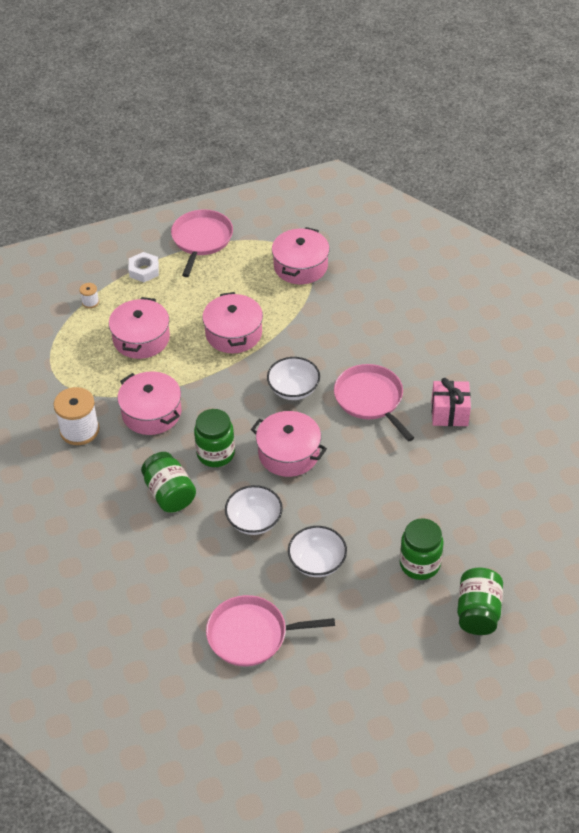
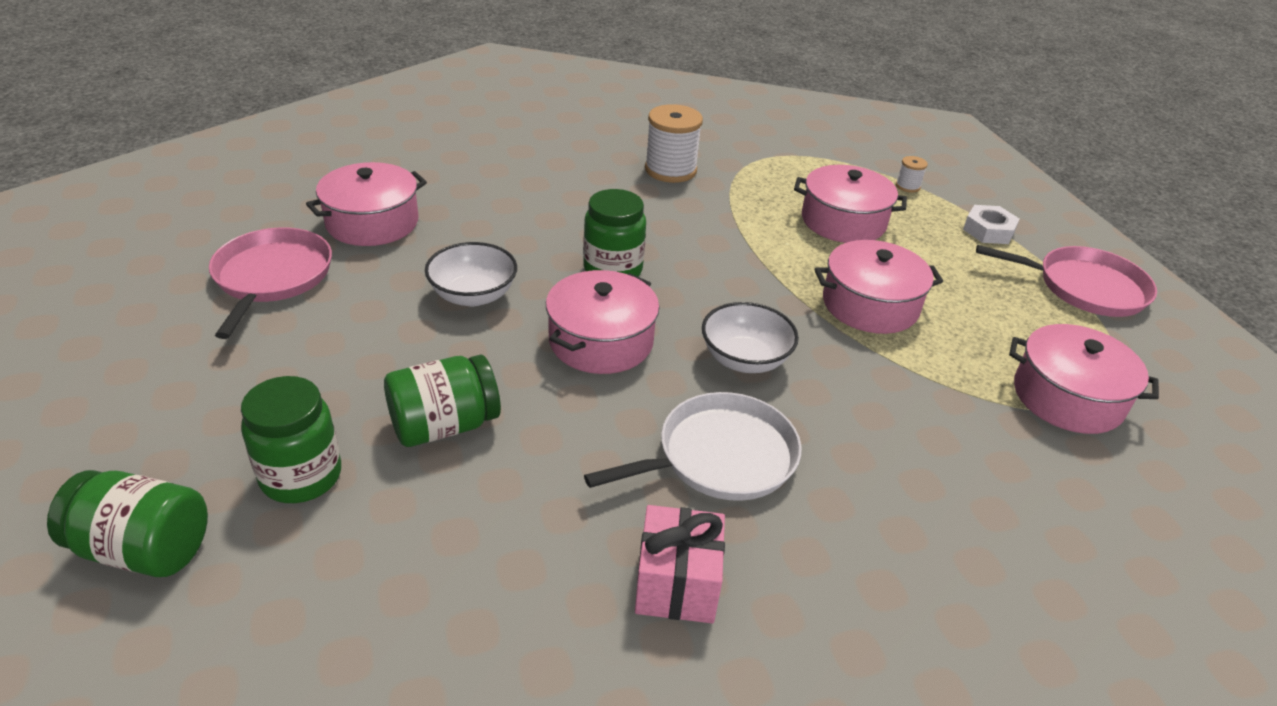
camera: 90 degrees right, 10 degrees down
pink pot [117,371,181,435] -> pink pot moved to [306,162,427,246]
green jar [141,452,196,512] -> green jar moved to [384,355,501,447]
white bowl [288,526,347,577] -> none
pink pan [334,364,414,442] -> white pan [584,392,802,501]

